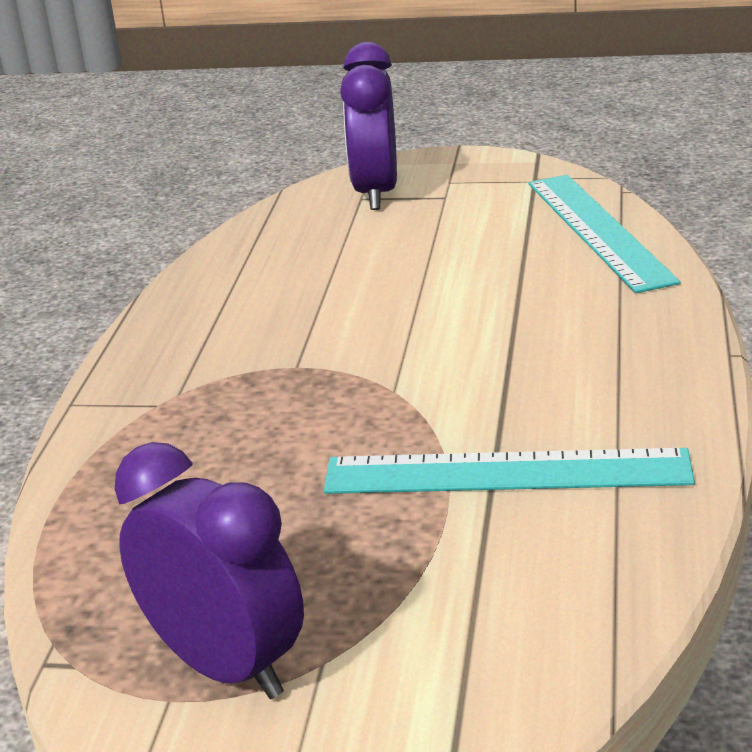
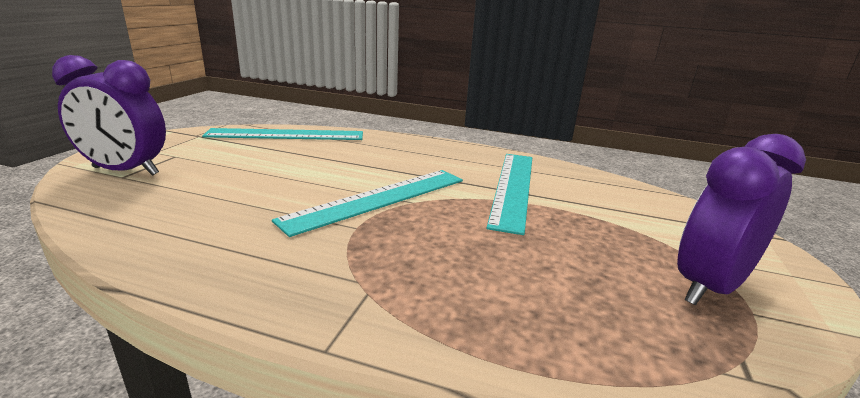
camera: 85 degrees left, 5 degrees down
none -> turquoise ruler [272,170,463,237]

